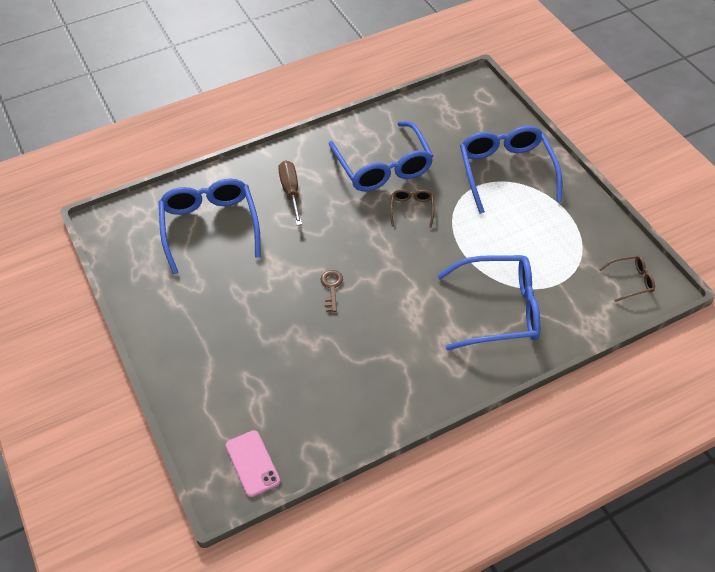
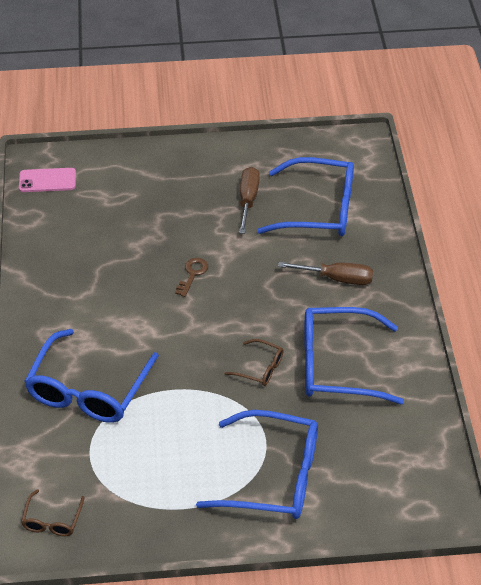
camera: 110 degrees right, 5 degrees down
brown key [321,270,343,312] -> brown key turned 90 degrees counterclockwise [175,258,208,297]
none -> brown screwdriver [239,167,260,234]

